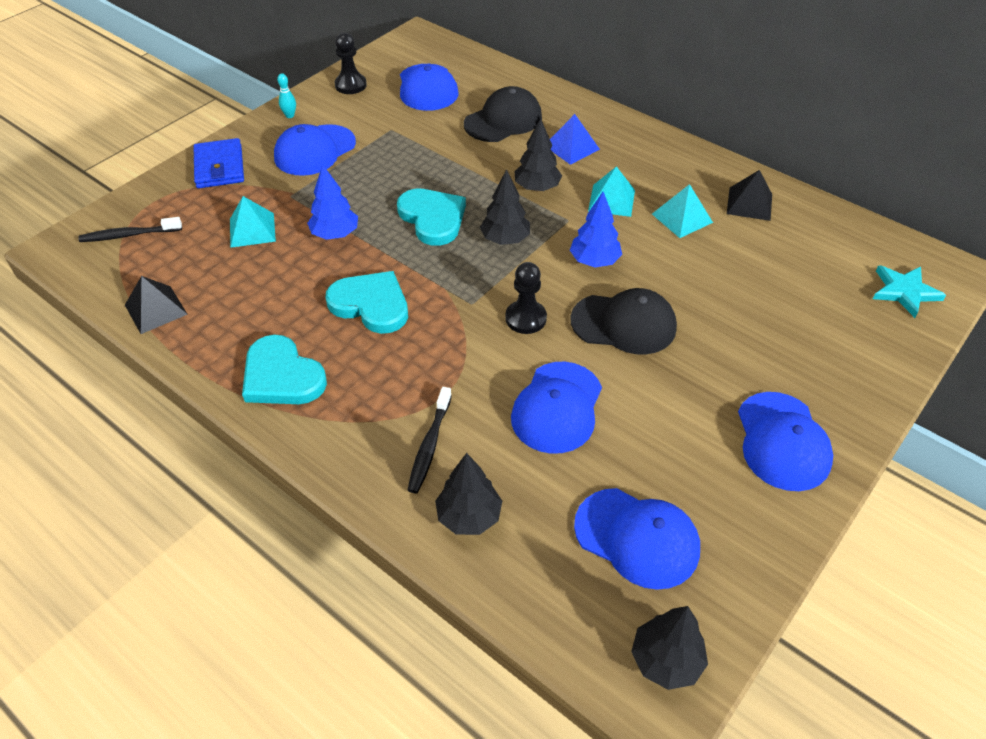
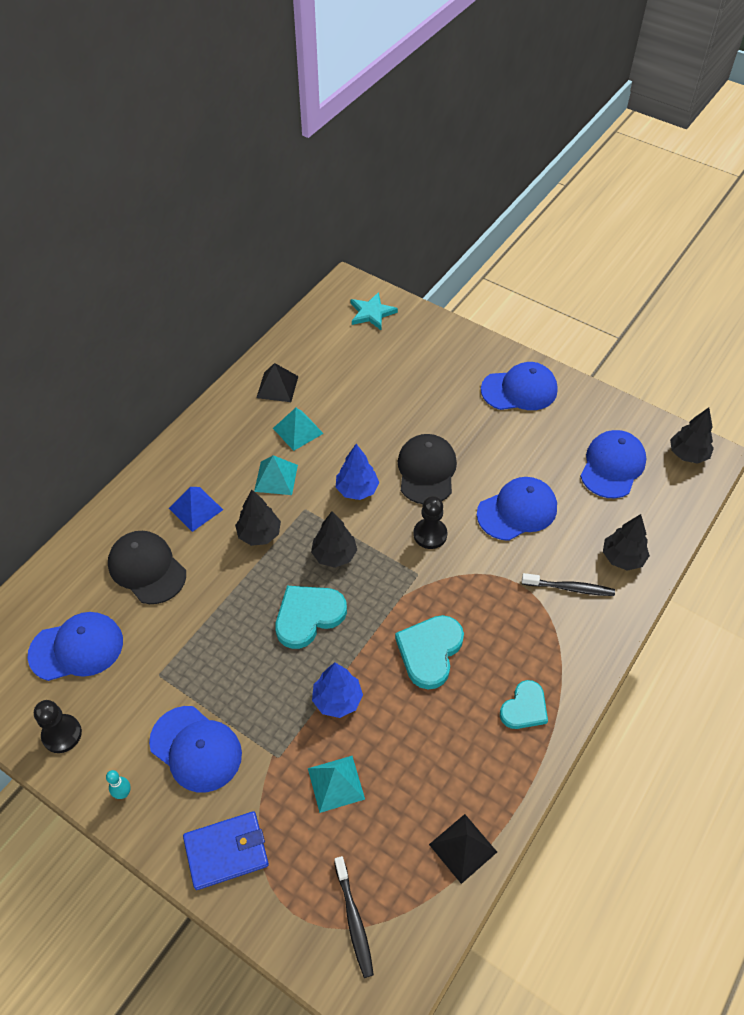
camera: 95 degrees left, 5 degrees up
turquoise heart [242,335,327,404] -> turquoise heart [500,680,548,729], size x0.67
blue cap [511,362,602,454] -> blue cap turned 45 degrees counterclockwise [477,477,557,541]

